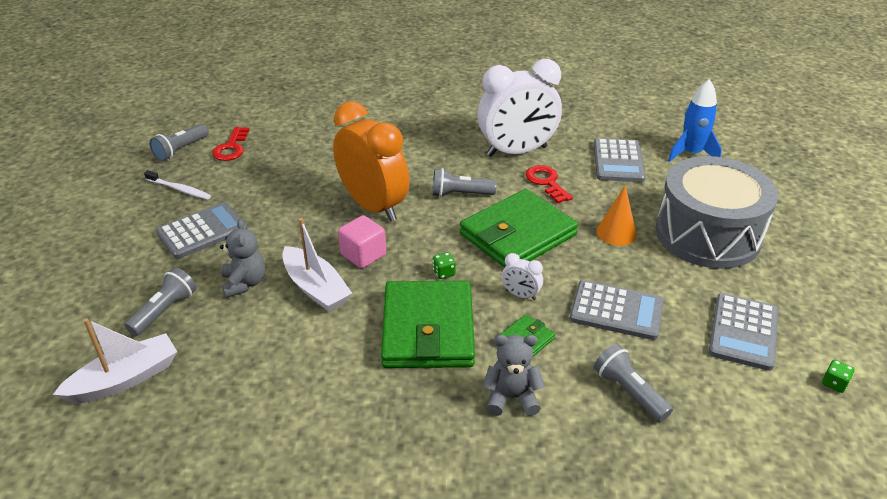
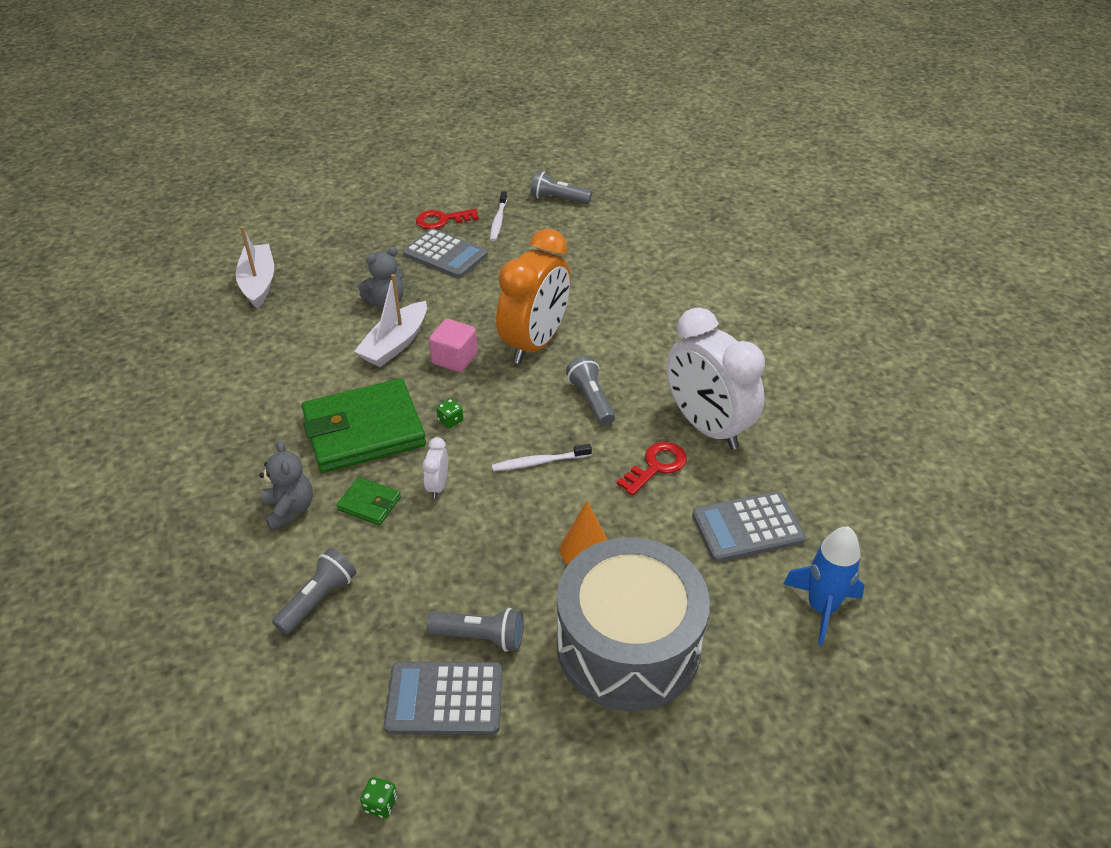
camera: 70 degrees right, 5 degrees up
white boat [53,318,177,403] -> white boat turned 135 degrees counterclockwise [236,226,274,309]
grey flashlight [124,268,197,336] -> grey flashlight moved to [427,608,524,652]
red key [212,127,250,161] -> red key moved to [416,209,479,230]
green wallet [460,189,578,268] -> white toothbrush [492,444,592,471]
grey calculator [570,280,664,340] -> none

